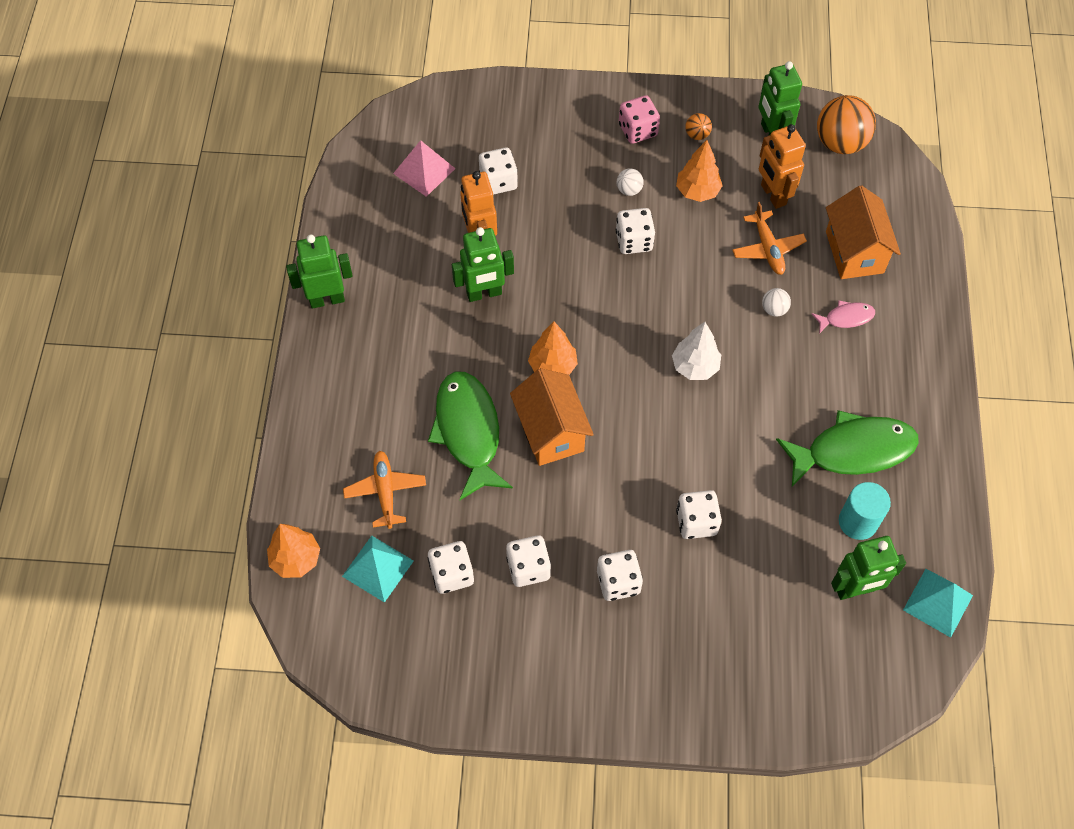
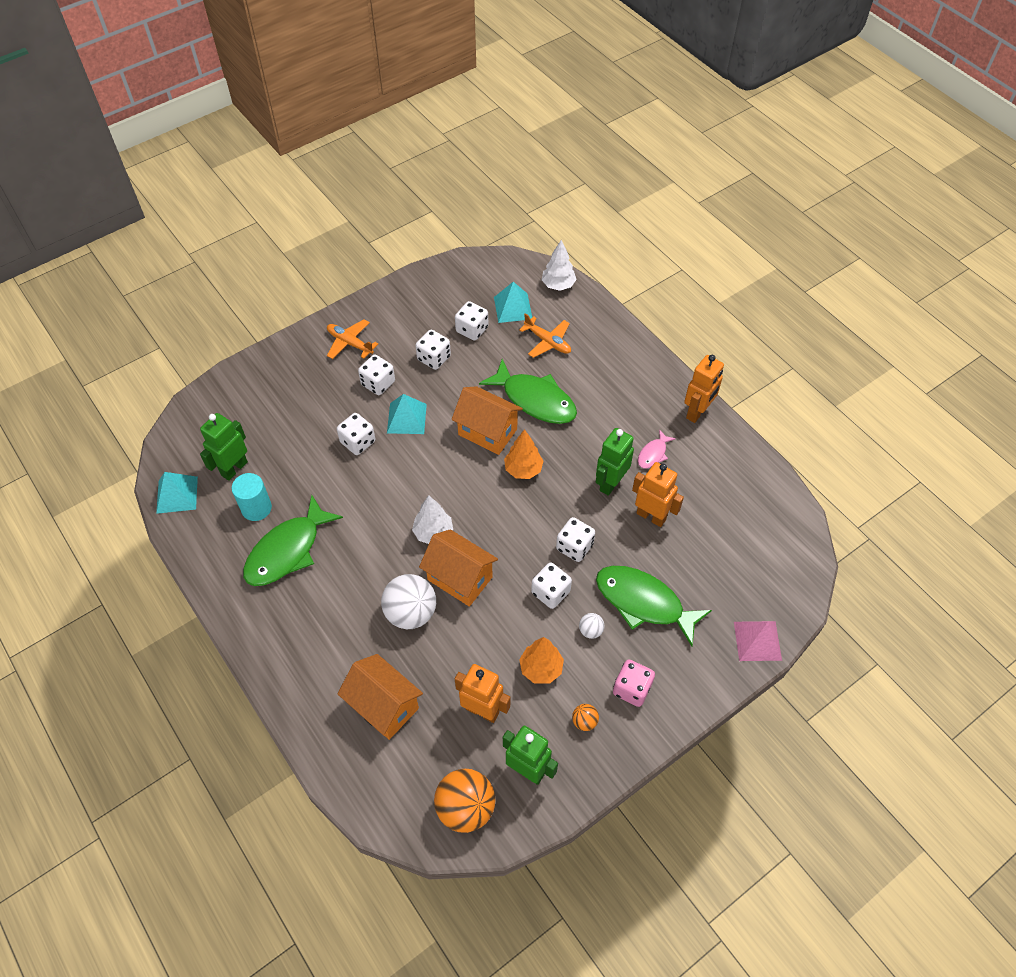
camera: 140 degrees right, 5 degrees down
orange tree [267,524,320,578] -> white tree [542,240,577,291]
green robot [286,234,353,308] -> orange robot [684,355,724,423]
pink pyramid [393,140,456,197] -> pink pyramid moved to [734,621,782,661]
white dice [479,148,518,195] -> white dice moved to [556,517,595,562]
orange plane [732,202,807,275] -> orange plane moved to [327,319,378,359]
white ball [762,288,791,317] -> white ball [381,574,436,629], size x2.16
pink fish [811,300,875,334] -> pink fish moved to [638,429,676,469]
none -> turquoise pyramid [387,394,427,434]
none -> orange house [419,529,498,607]
none -> green fish [596,566,712,646]

